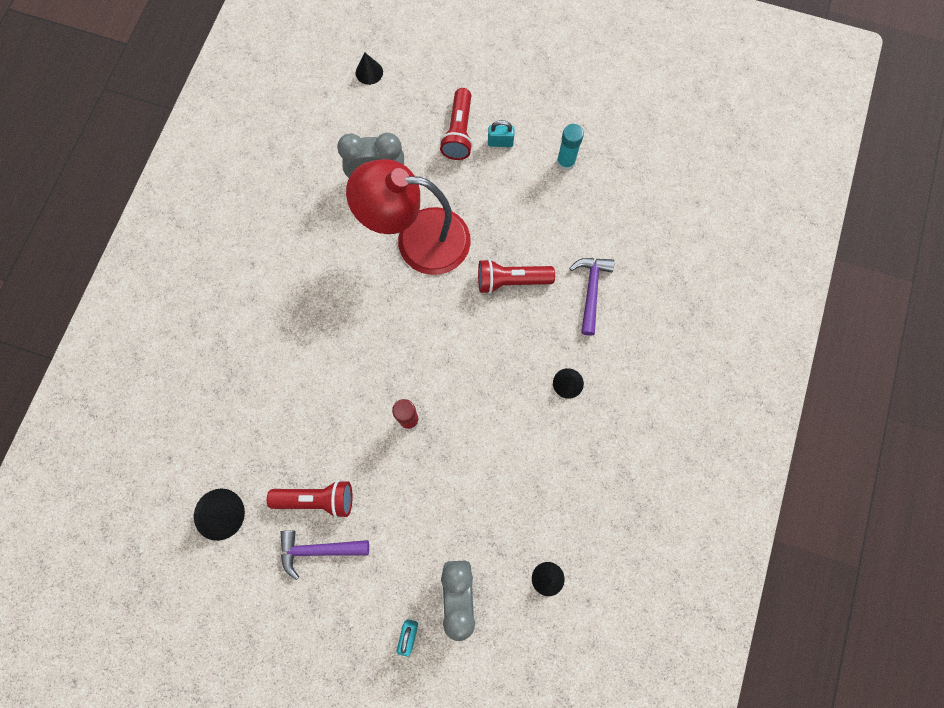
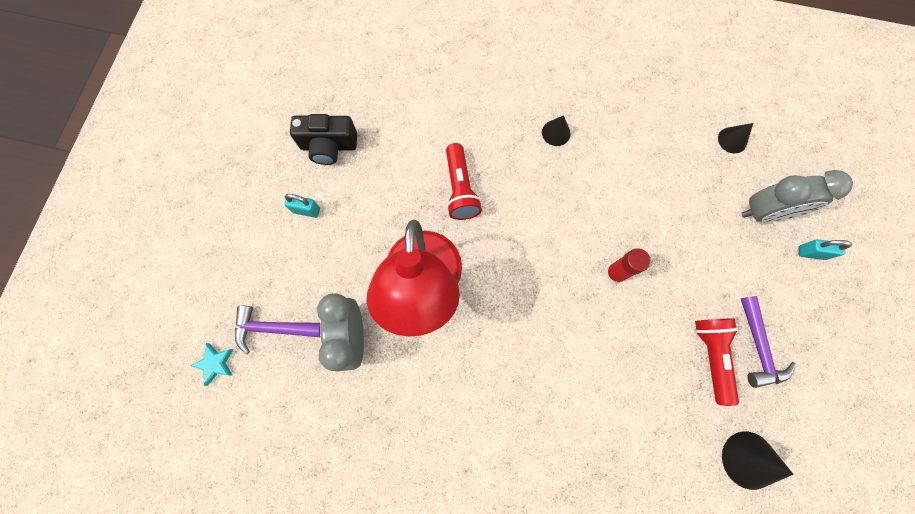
camera: 95 degrees left, 0 degrees up
black cone [356,53,383,85] -> turquoise star [190,343,234,386]
red flashlight [440,88,473,160] -> none
turquoise padlock [488,120,515,147] -> turquoise padlock turned 75 degrees counterclockwise [284,194,320,218]
turquoise glue stick [557,124,584,171] -> black camera [290,114,357,165]
purple hammer [569,258,615,336] -> purple hammer moved to [235,305,320,354]

